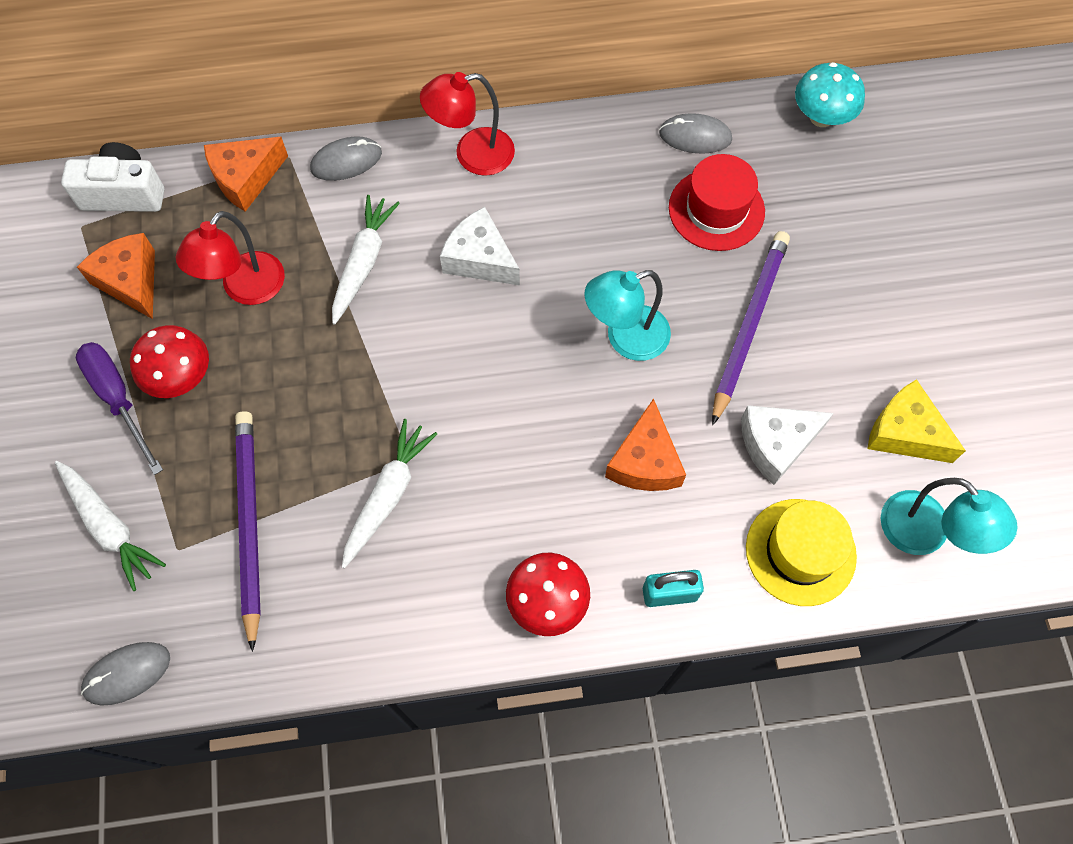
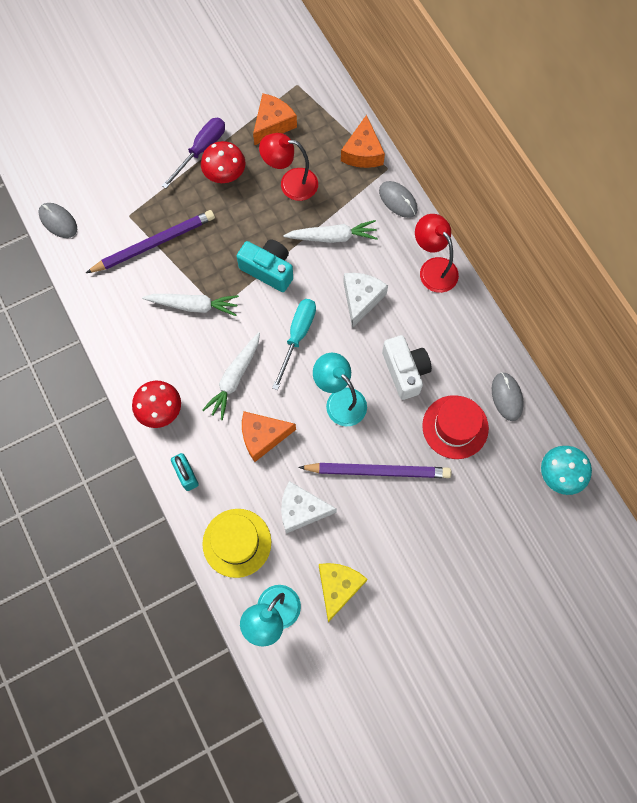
camera: 70 degrees right, 5 degrees up
white carrot [55,461,166,591] -> white carrot moved to [202,332,260,420]
white camera [61,142,164,212] -> white camera moved to [382,335,432,400]
orange cheese [204,137,288,212] -> orange cheese turned 120 degrees counterclockwise [341,115,385,168]
white cheese [741,405,834,485] -> white cheese turned 45 degrees counterclockwise [281,481,337,534]
none -> turquoise camera [237,239,293,292]
none -> turquoise screwdriver [272,299,316,390]

